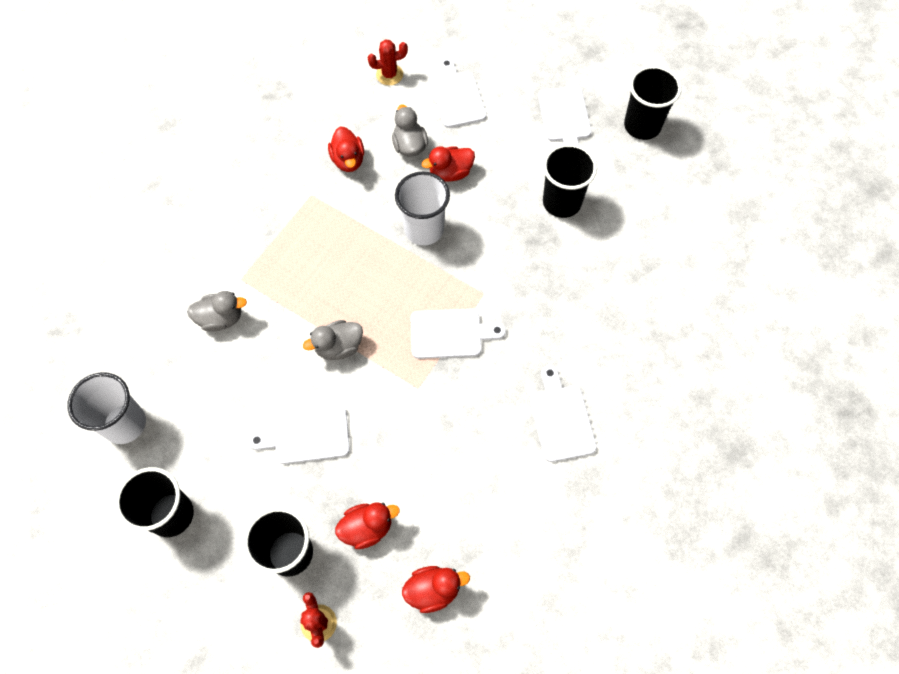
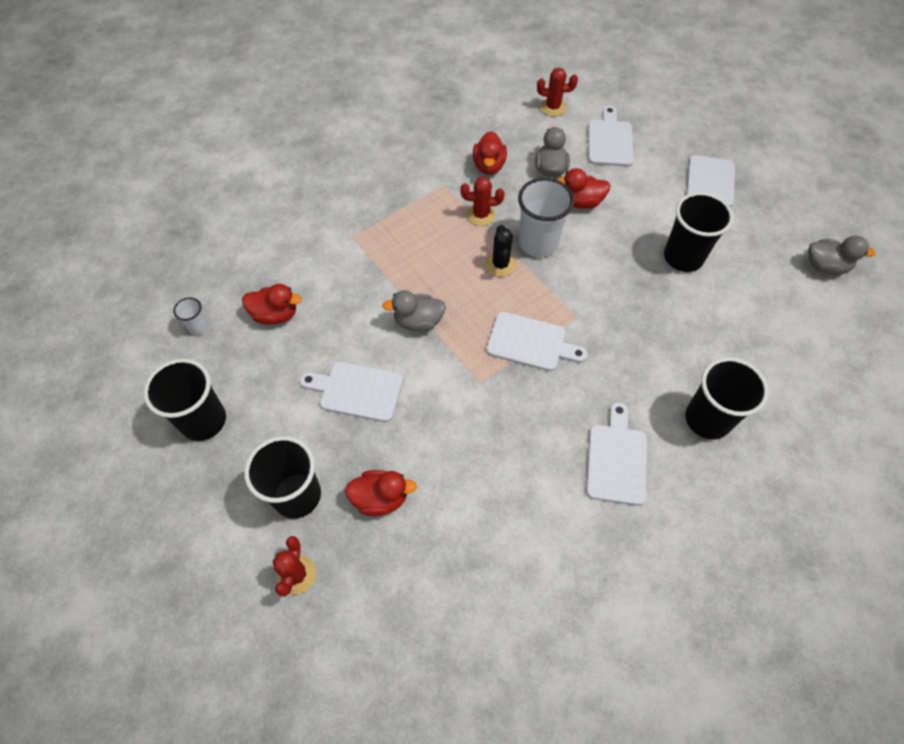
camera: 20 degrees right, 5 degrees down
white cup [67,372,146,444] -> white cup [173,297,209,335], size x0.48
grey duck [187,291,247,332] -> grey duck moved to [808,236,875,275]
red duck [402,566,470,613] -> red duck moved to [242,284,302,325]
black cup [624,66,682,140] -> black cup moved to [685,357,769,440]
none -> red cactus [461,177,504,226]
none -> black cactus [486,225,516,277]

